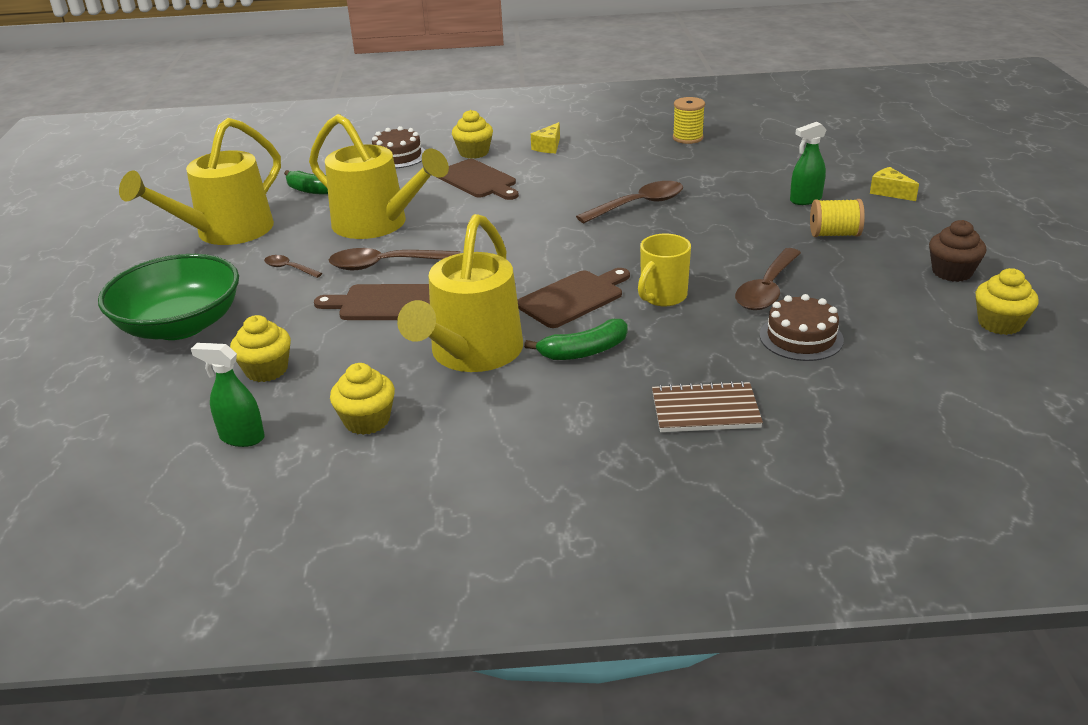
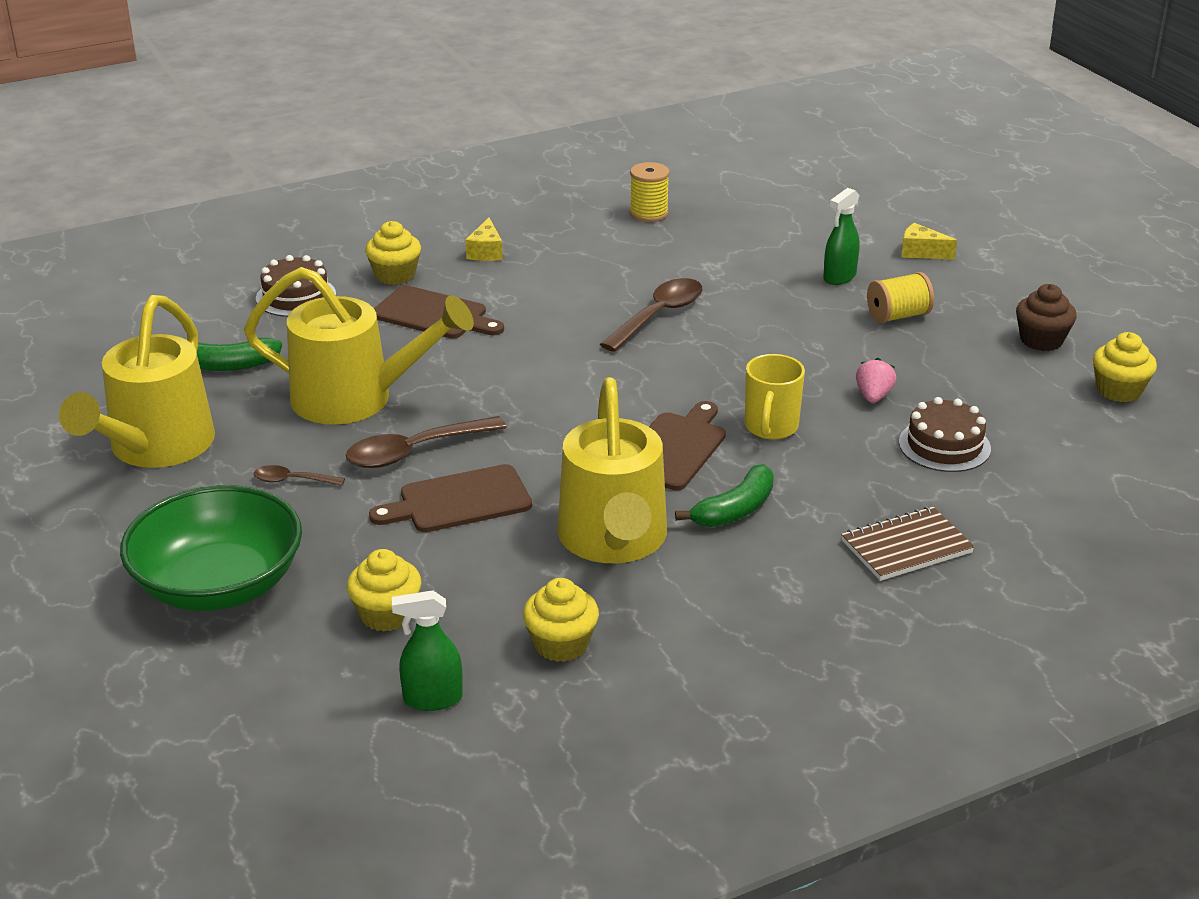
camera: 25 degrees left, 0 degrees up
brown spoon [735,248,801,310] -> pink strawberry [856,358,896,403]

